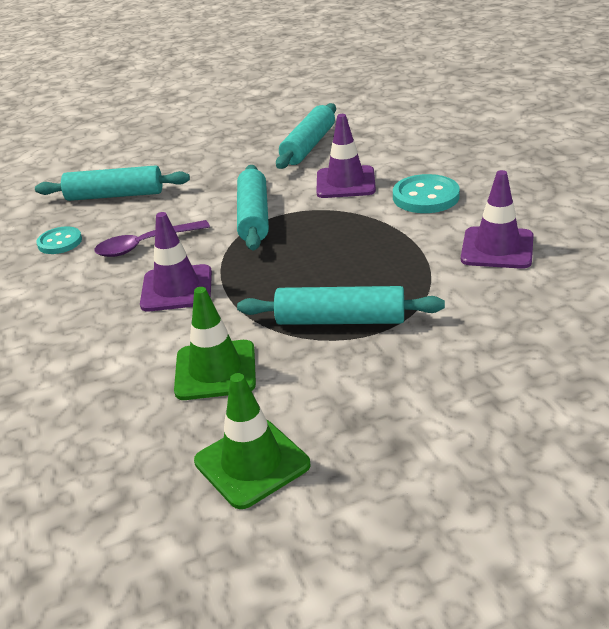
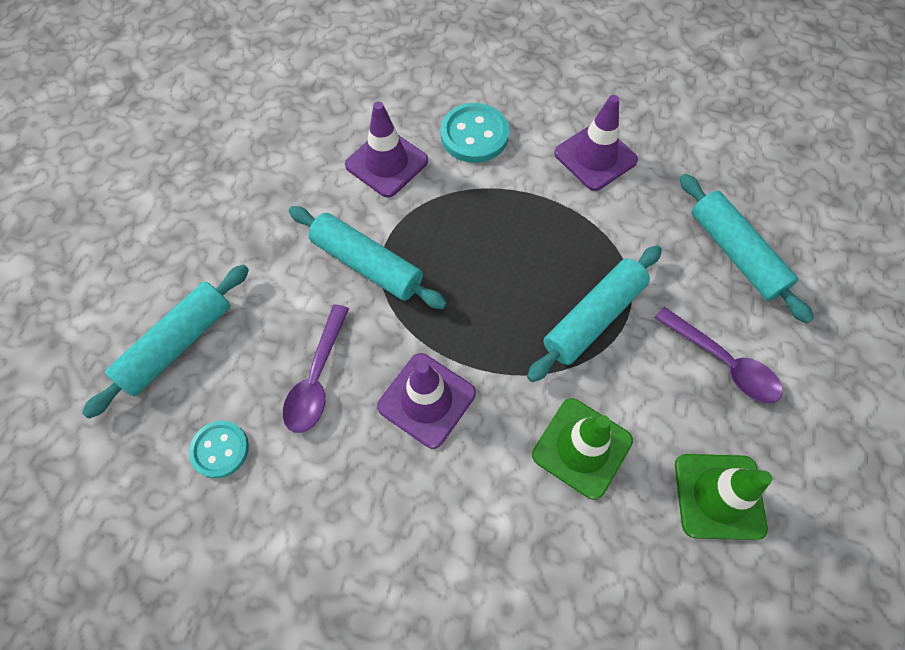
camera: 55 degrees left, 30 degrees up
turquoise rolling pin [276,103,336,169] -> turquoise rolling pin moved to [680,174,814,324]
none -> purple spoon [655,307,783,403]

